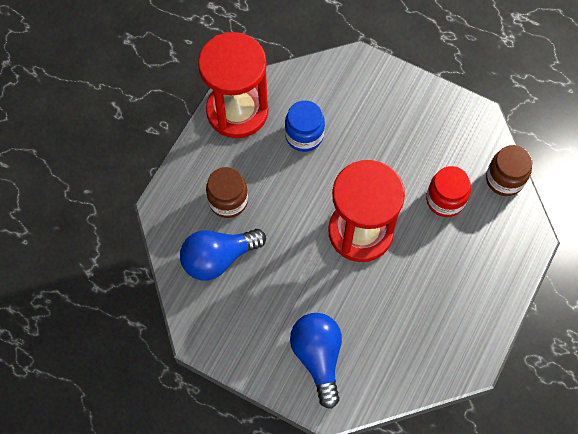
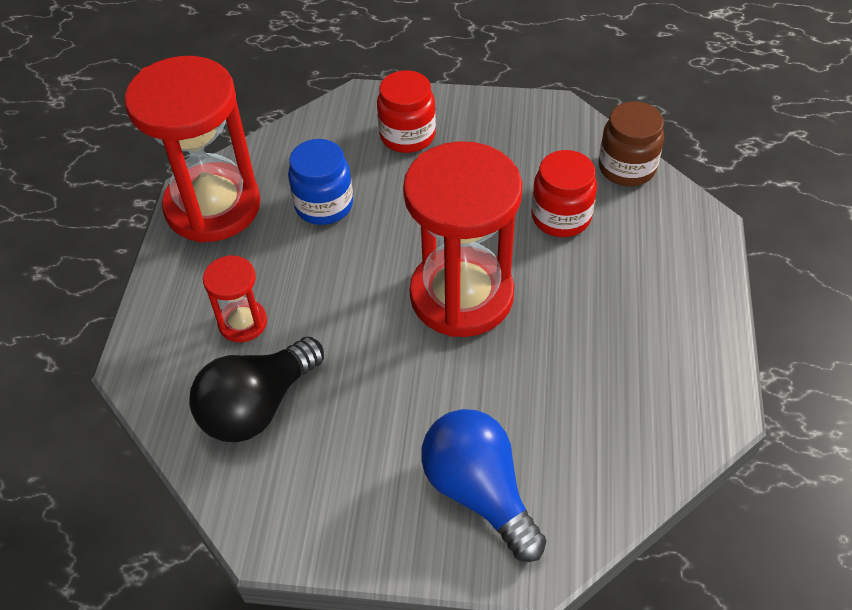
camera: 20 degrees left, 15 degrees down
blue light bulb [180,229,266,281] -> black light bulb [189,337,324,442]
brown jar [206,167,248,218] -> red hourglass [203,255,267,342]
none -> red jar [377,70,436,153]

